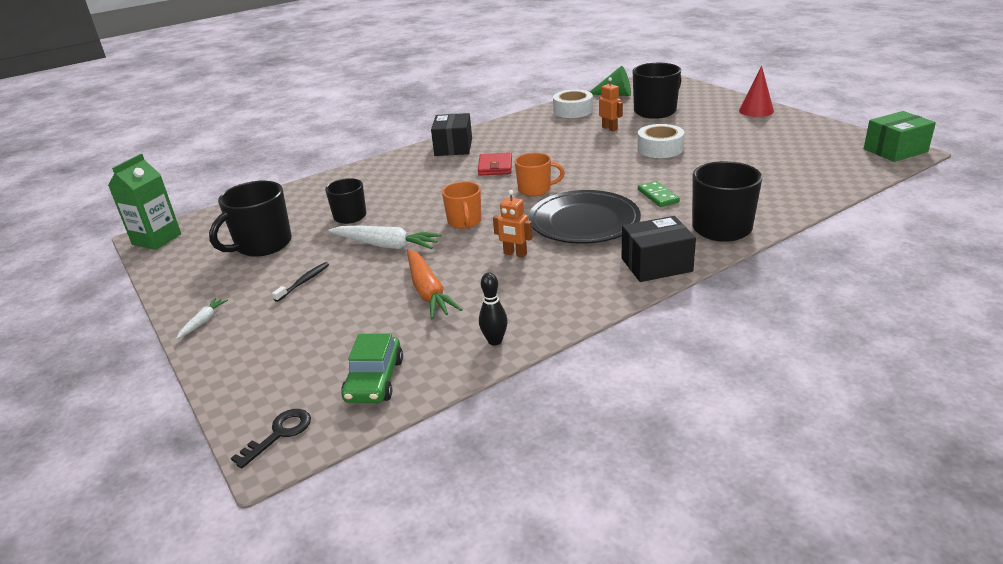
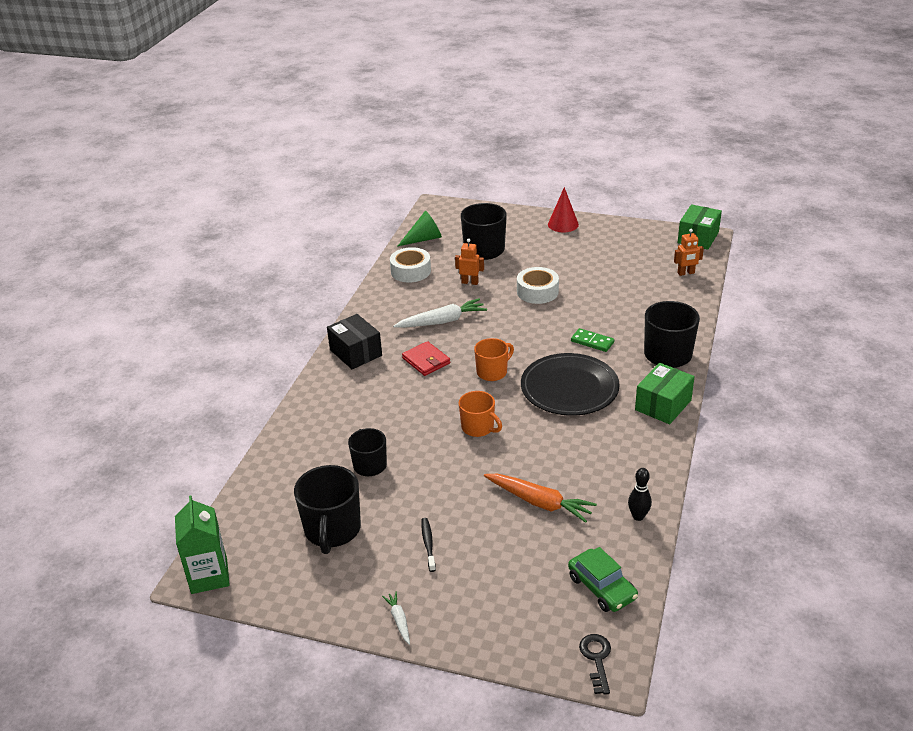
camera: 40 degrees left, 5 degrees up
white carrot [328,226,442,249] -> white carrot moved to [393,298,487,328]
orange robot [493,190,533,258] -> orange robot moved to [674,229,704,276]
black box [621,216,696,282] -> green box [635,363,695,424]

